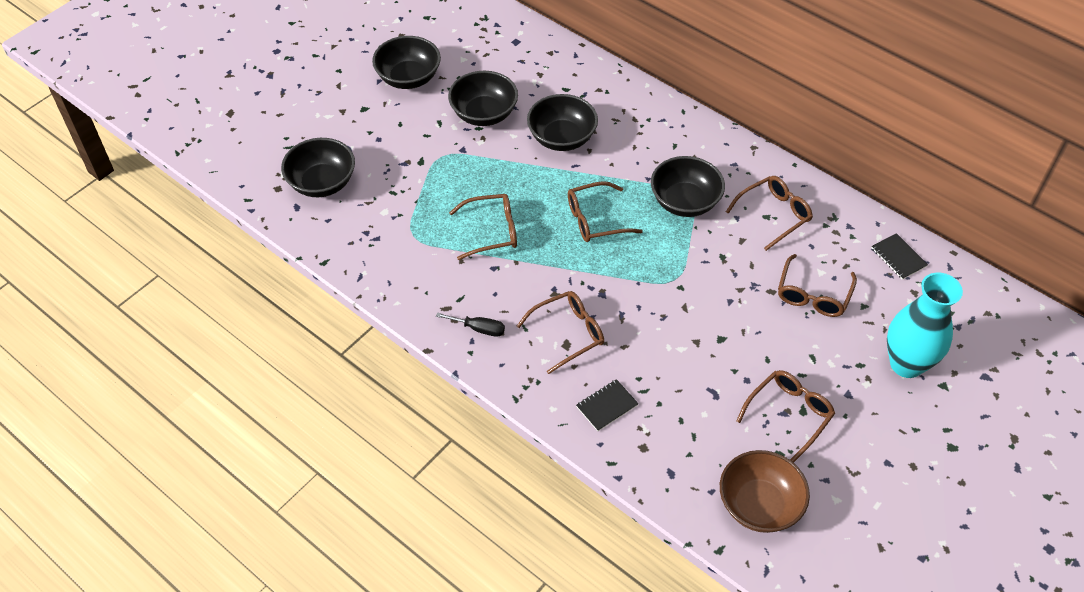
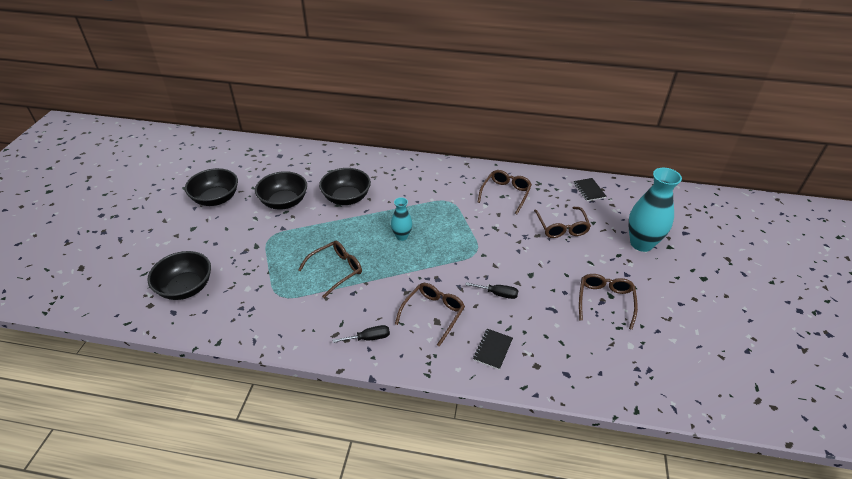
camera: 30 degrees left, 10 degrees down
brown glasses [568,181,643,242] -> turquoise vase [391,197,412,241]
black bowl [651,156,725,217] -> none
brown bowl [720,450,810,533] -> none
black notebook [872,233,928,280] -> black notebook turned 45 degrees clockwise [573,178,607,201]
none -> black screwdriver [466,282,518,299]

